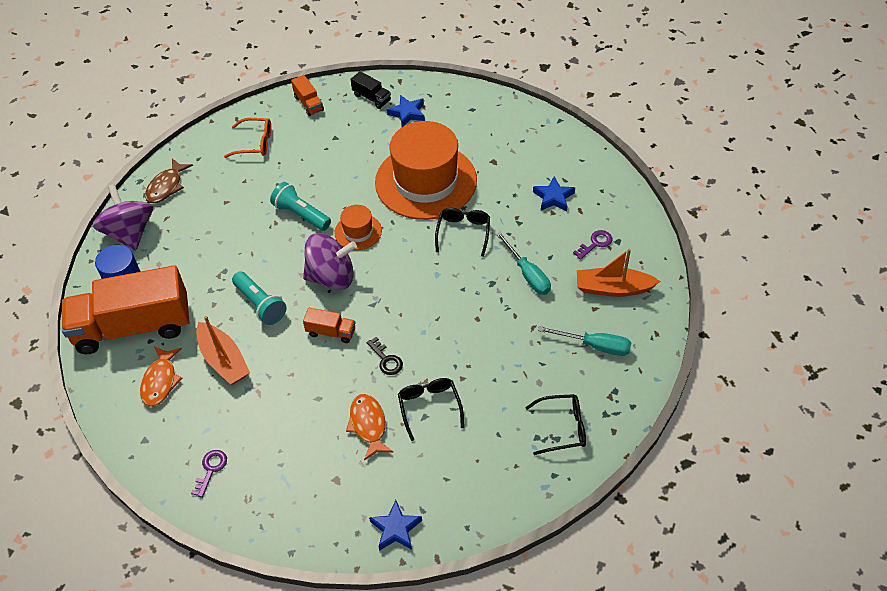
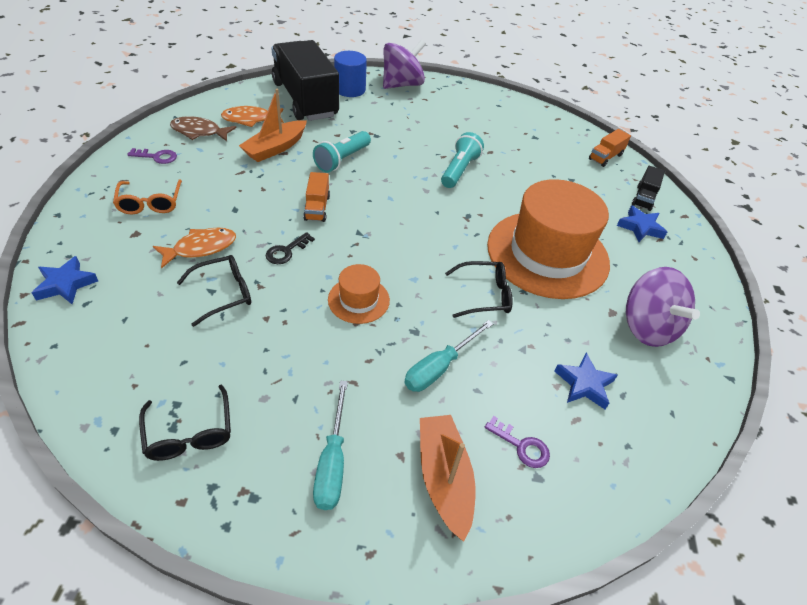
camera: 70 degrees right, 5 degrees down
orange truck [62,265,190,354] -> black truck [271,40,339,121]
brown fish [145,158,193,203] -> brown fish moved to [170,116,237,141]
orange glasses [224,118,271,158] -> orange glasses moved to [113,180,182,215]
purple spinning top [303,233,357,290] -> purple spinning top moved to [626,267,700,347]
orange hat [334,205,382,250] -> orange hat moved to [328,264,390,324]

